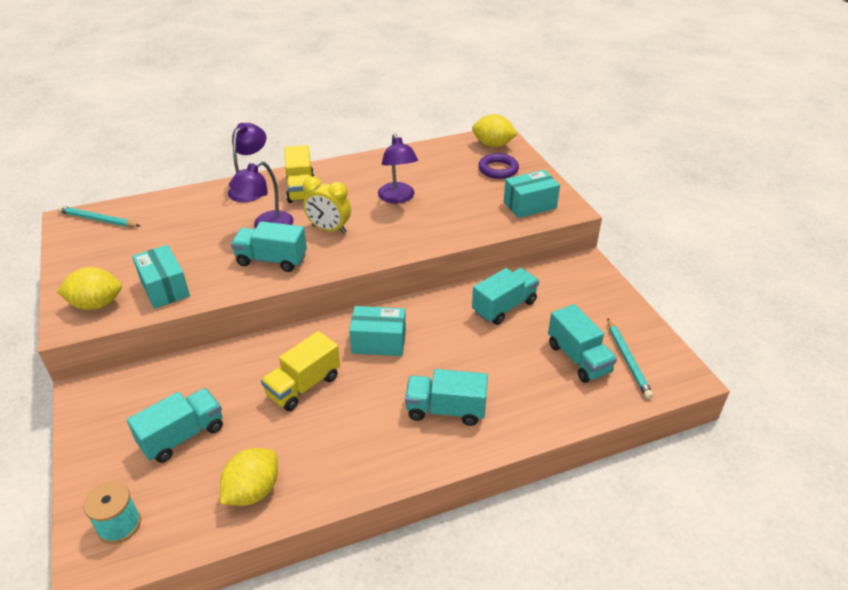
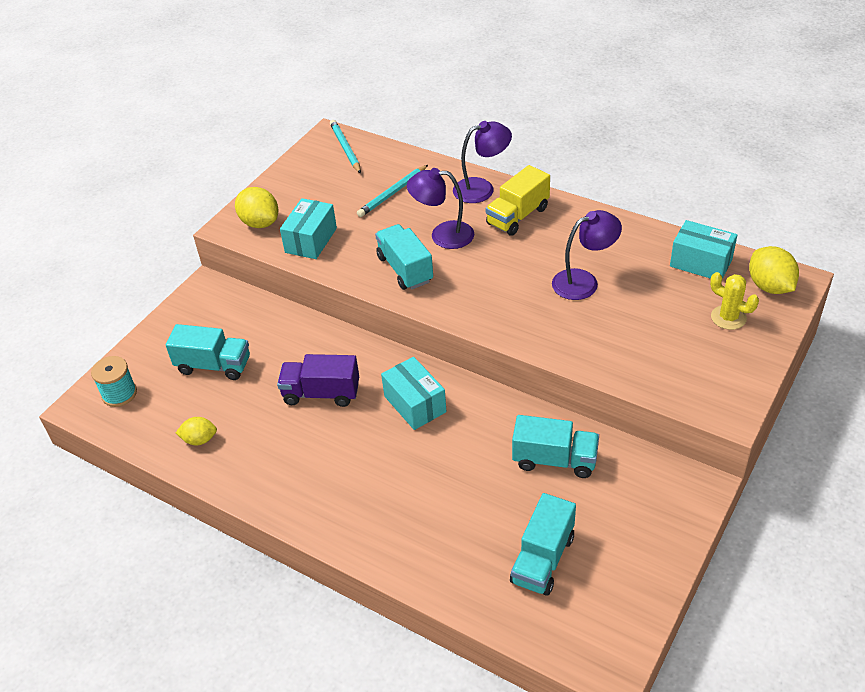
camera: 55 degrees right, 5 degrees up
yellow lemon [220,448,278,506] -> yellow lemon [176,417,217,445], size x0.62
yellow truck [261,331,340,411] -> purple truck [277,354,359,407]
yellow clock [303,176,351,234] -> none
purple lamp [378,134,418,203] -> purple lamp turned 150 degrees counterclockwise [552,210,622,300]
turquoise truck [405,369,488,426] -> none
purple ring [478,153,519,179] -> yellow cactus [710,272,759,330]
turquoise box [504,170,560,218] -> turquoise box moved to [670,220,737,279]
turquoise pencil [607,318,653,399] -> turquoise pencil moved to [357,165,428,217]

